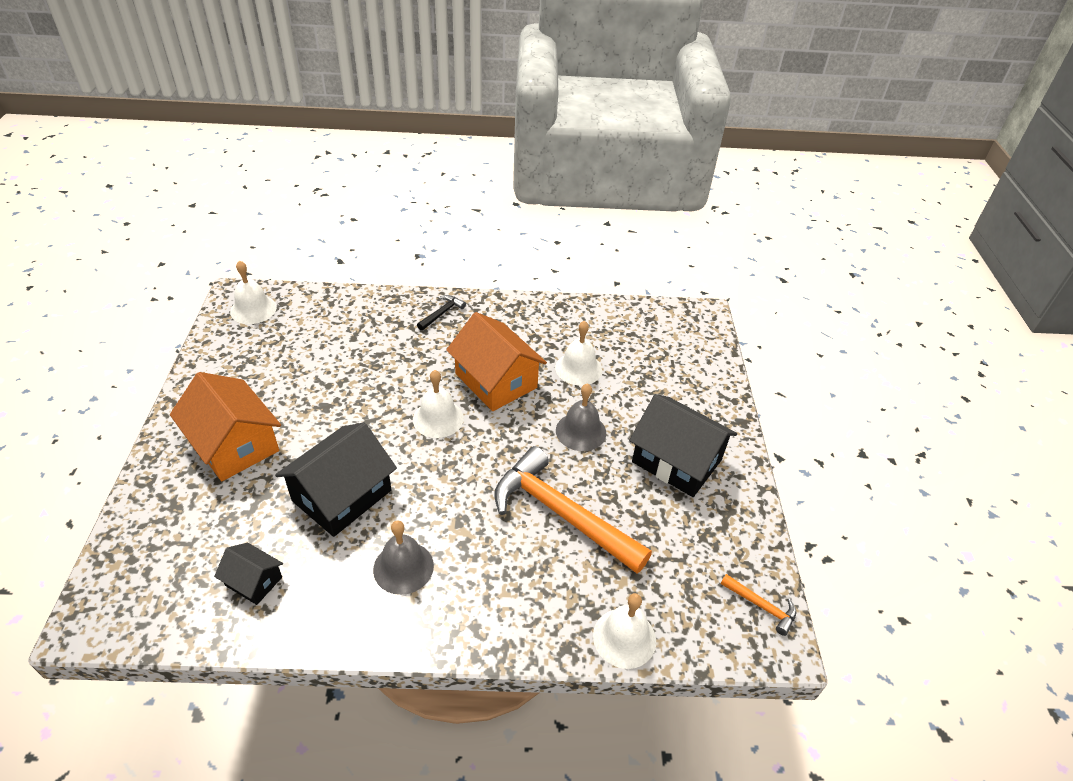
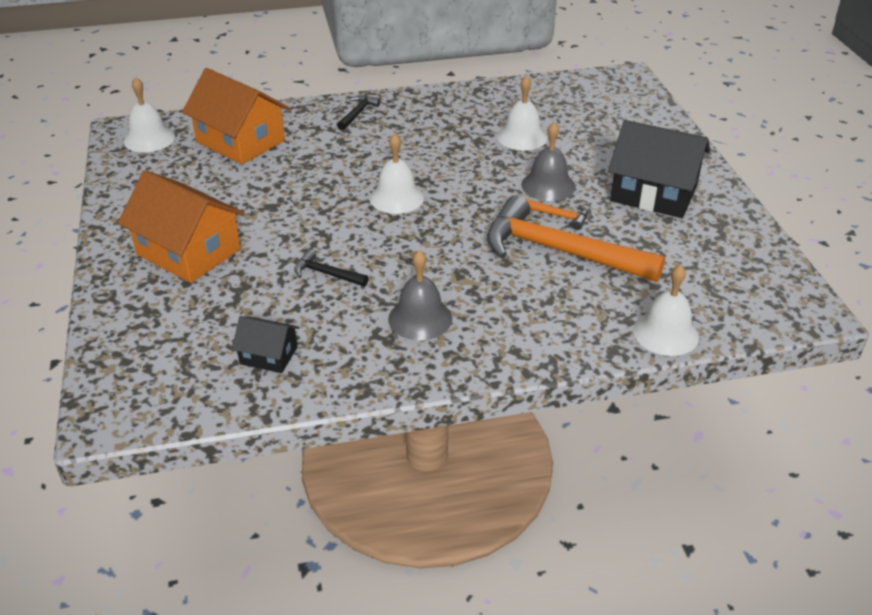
camera: 10 degrees left, 5 degrees down
black house [275,422,397,537] -> black hammer [294,249,369,287]
orange house [446,312,547,411] -> orange house moved to [182,68,290,165]
orange hammer [721,574,796,636] -> orange hammer moved to [525,198,588,230]

